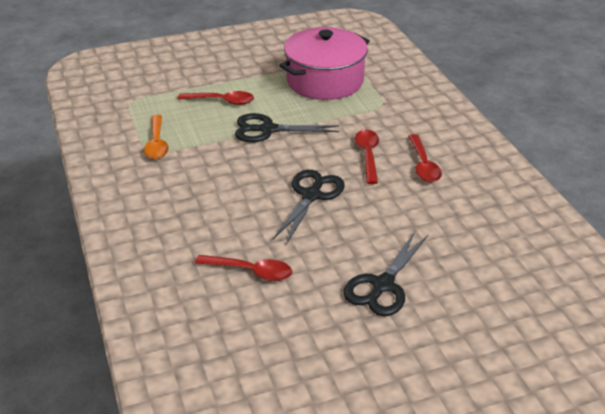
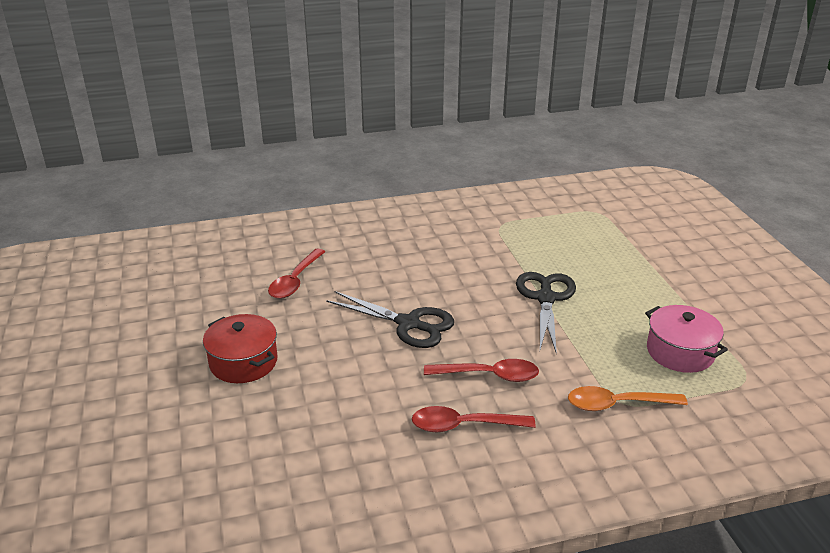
camera: 95 degrees right, 5 degrees down
orange spoon [144,115,169,159] -> orange spoon moved to [568,386,688,411]
red spoon [178,91,254,105] -> none
pink pot [279,27,370,100] -> pink pot [645,305,728,373], size x0.58
black scissors [343,232,429,316] -> red pot [203,314,278,383]

